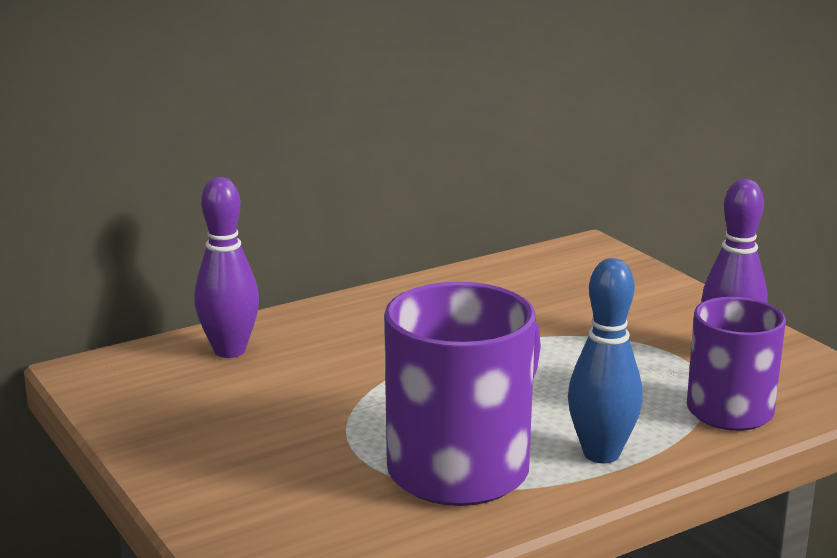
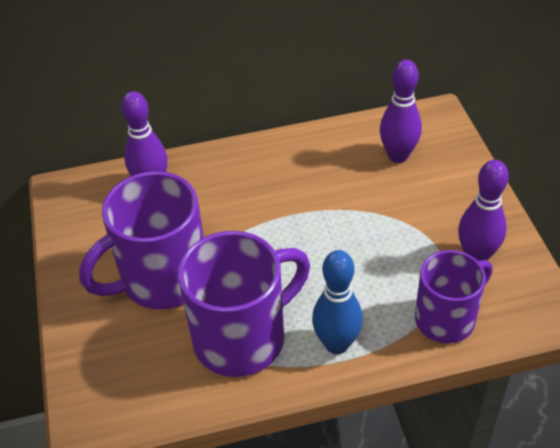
camera: 20 degrees right, 25 degrees up
none -> purple mug [79,171,204,309]
none -> purple bowling pin [380,60,422,163]

